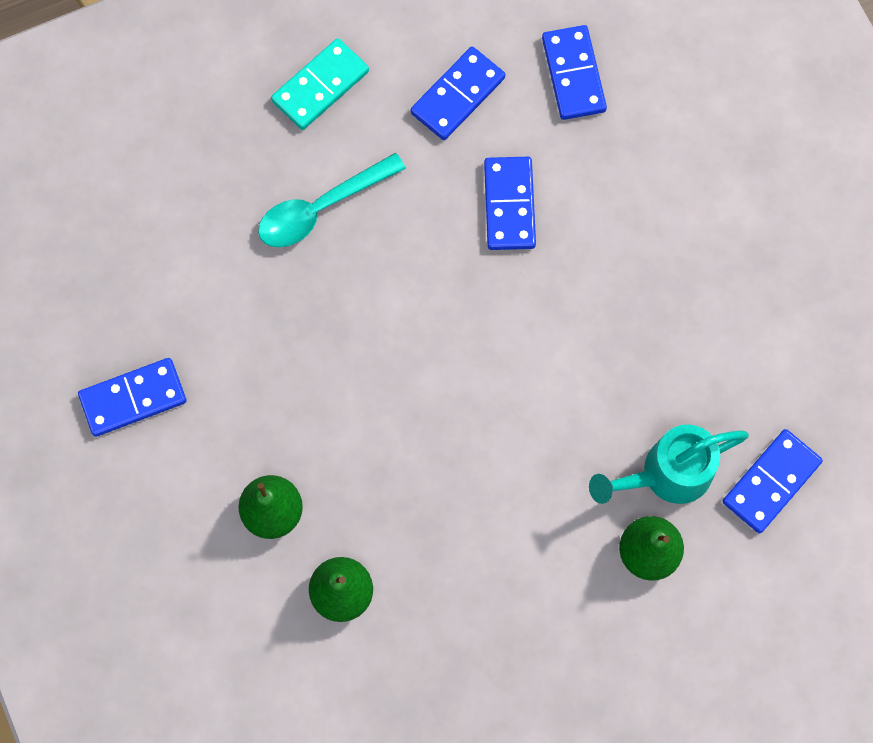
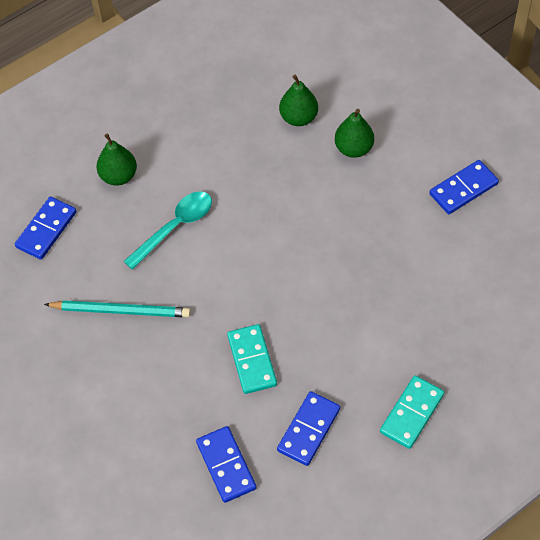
camera: 170 degrees right, 15 degrees down
turquoise spoon [258,153,406,247] -> turquoise spoon moved to [123,191,212,270]
blue domino [484,157,536,250] -> turquoise domino [227,324,277,394]
turquoise watering can [589,425,749,504] -> none
none -> turquoise pencil [44,300,191,318]

